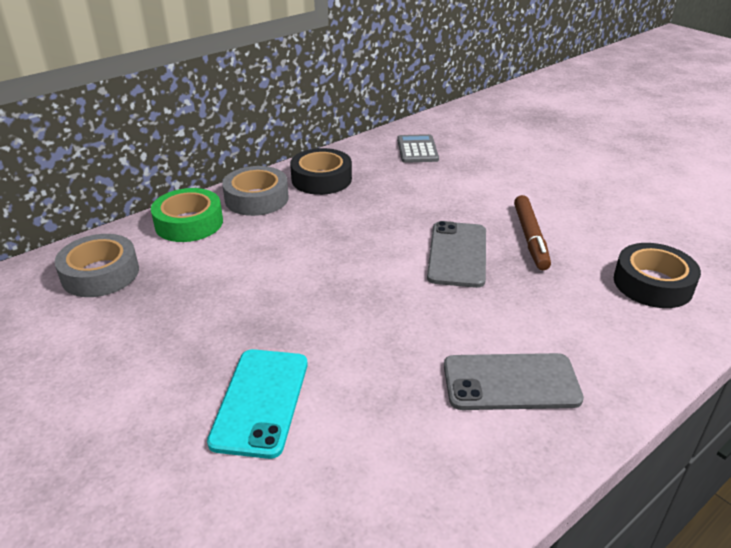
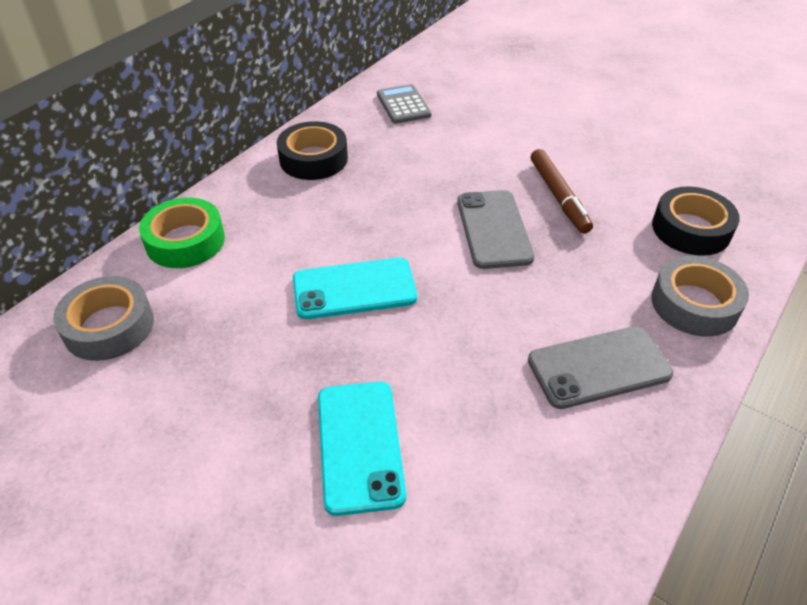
camera: 15 degrees left, 10 degrees up
grey tape [222,166,289,216] -> grey tape moved to [651,256,749,337]
none -> turquoise phone [293,257,417,319]

